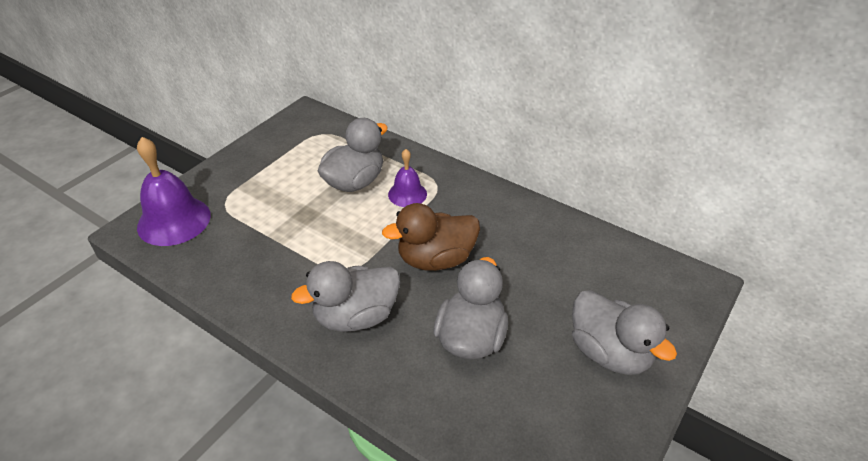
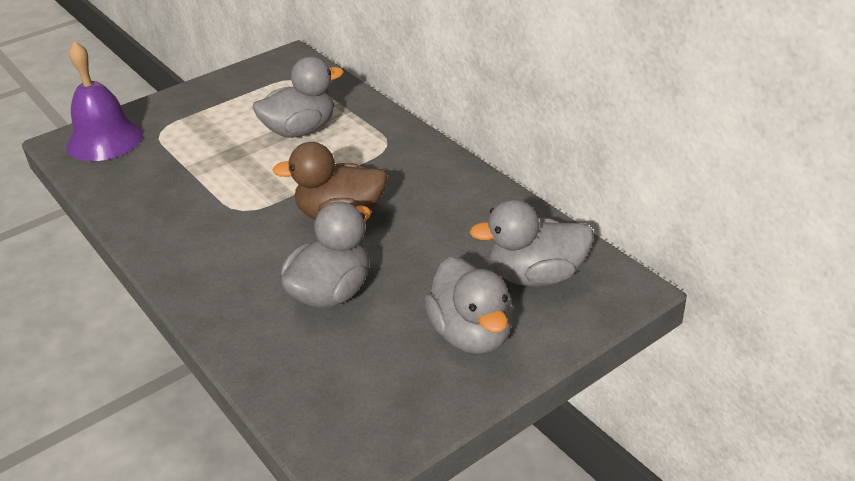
camera: 20 degrees right, 5 degrees down
grey duck [291,261,400,332] -> grey duck moved to [470,199,593,287]
purple bell [388,149,427,207] -> none

